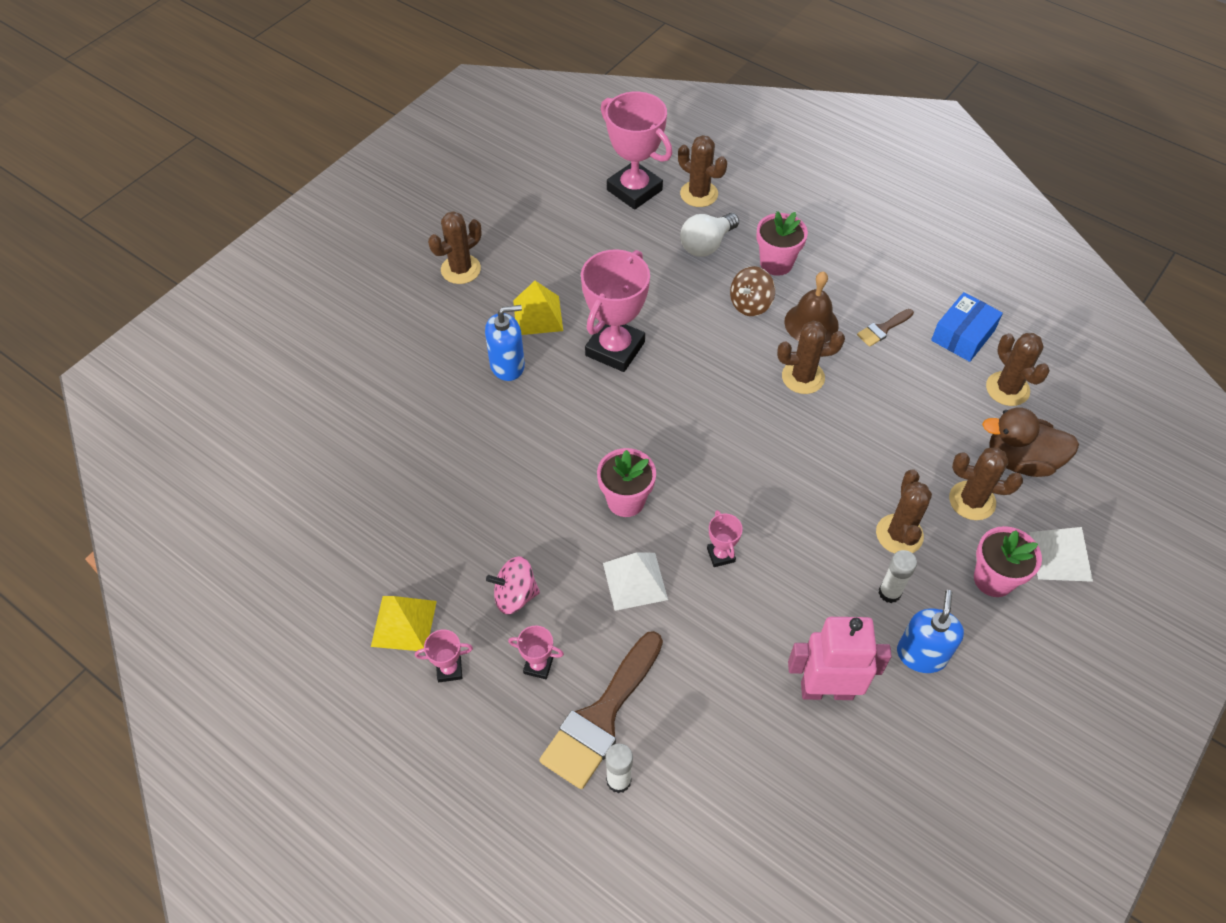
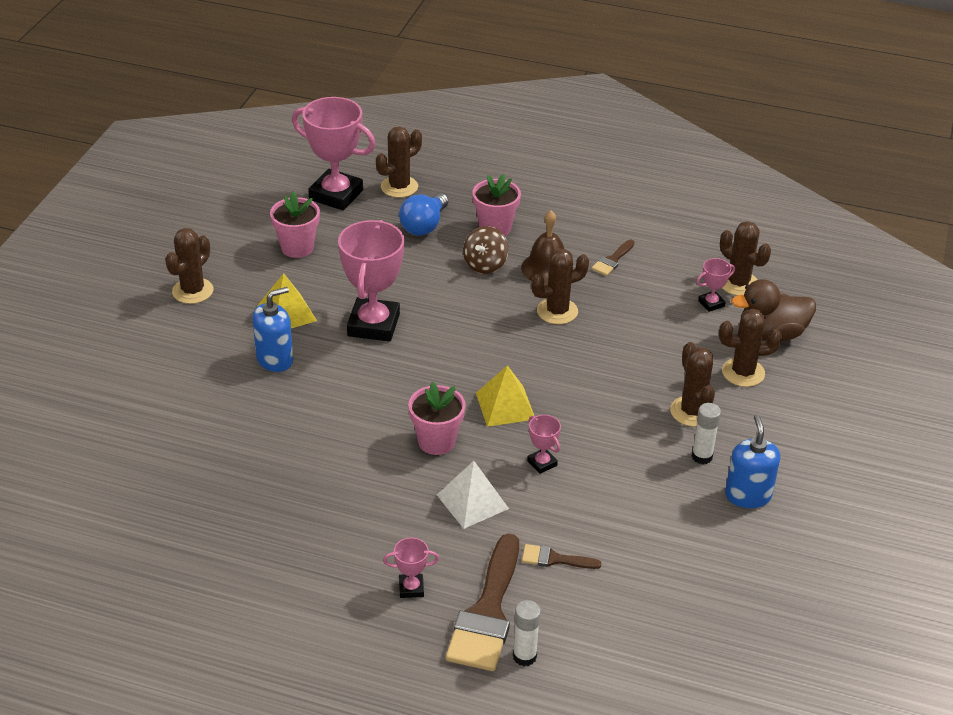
camera: 20 degrees left, 15 degrees down
yellow pyramid [371,596,437,651] -> yellow pyramid moved to [476,365,534,427]
pink trophy [415,629,473,682] -> pink trophy moved to [697,258,735,312]
pink spinning top [486,556,540,614] -> none
brown cactus [678,135,727,207] -> brown cactus turned 60 degrees counterclockwise [376,126,422,198]
white light bulb [680,213,739,257] -> blue light bulb [399,193,448,235]
pink robot [788,617,892,700] -> none
blue box [931,292,1003,362] -> none
pink flower pot [974,526,1042,597] -> pink flower pot moved to [270,192,320,258]
white pyramid [1029,527,1093,582] -> none
none -> brown brush [522,544,602,569]

